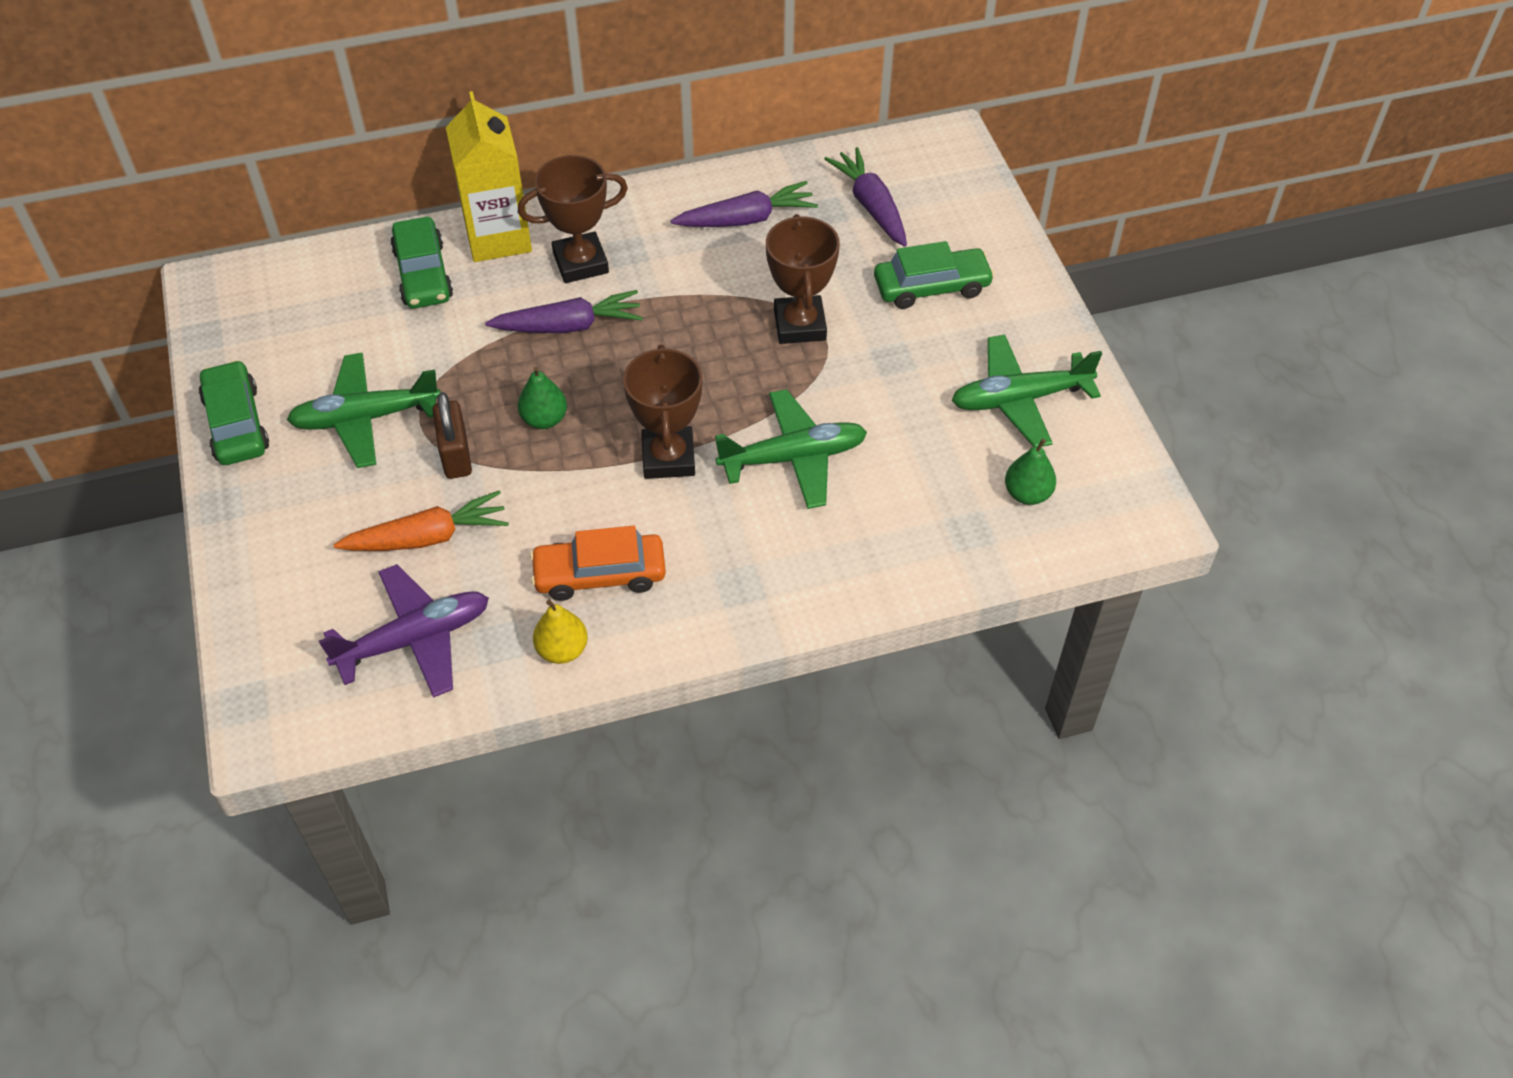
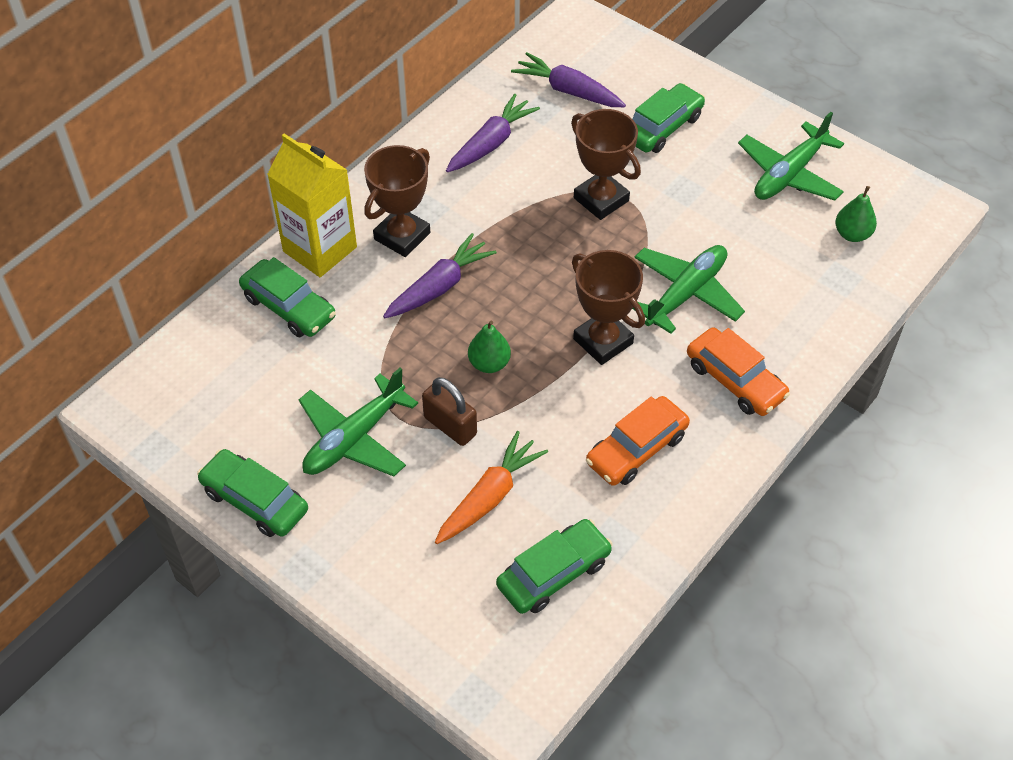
camera: 35 degrees left, 0 degrees up
purple plane [319,564,489,698] -> green car [496,519,613,614]
yellow pear [533,600,588,664] -> none
none -> orange car [687,328,790,416]

